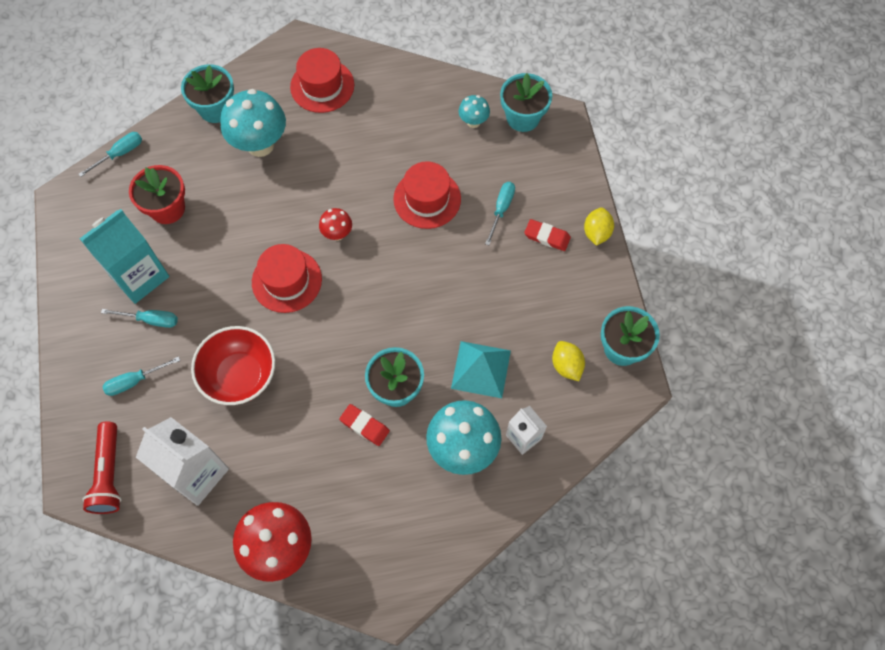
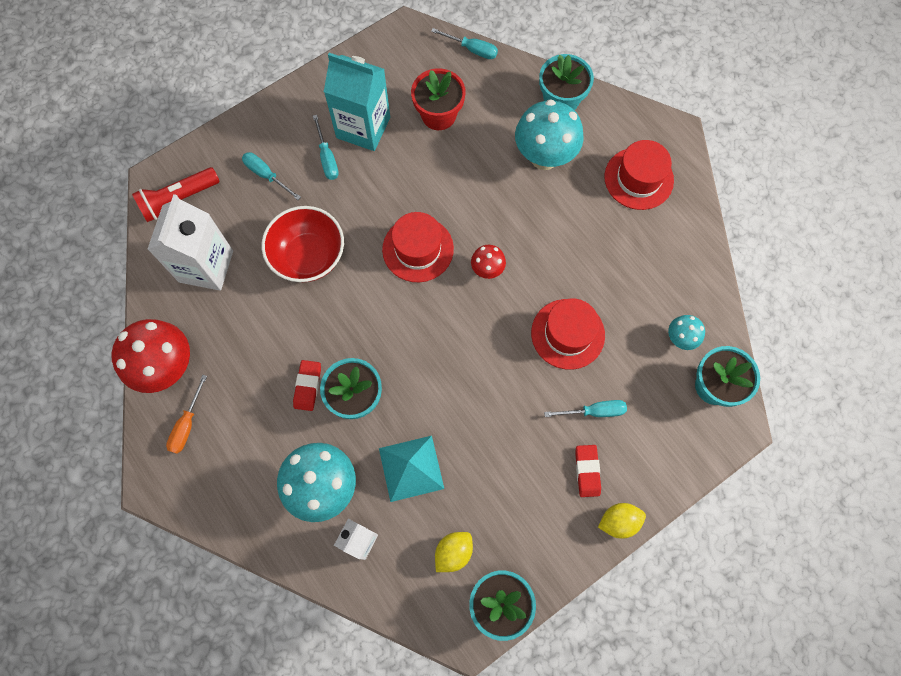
camera: 65 degrees right, 5 degrees up
none -> orange screwdriver [166,375,207,454]

